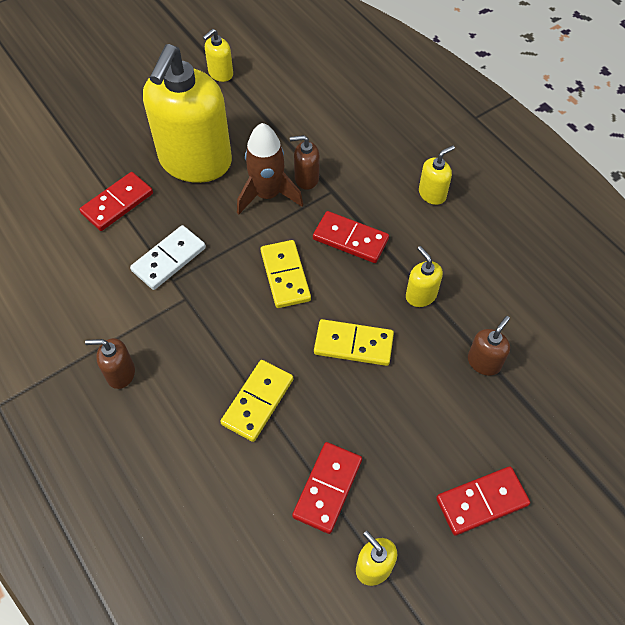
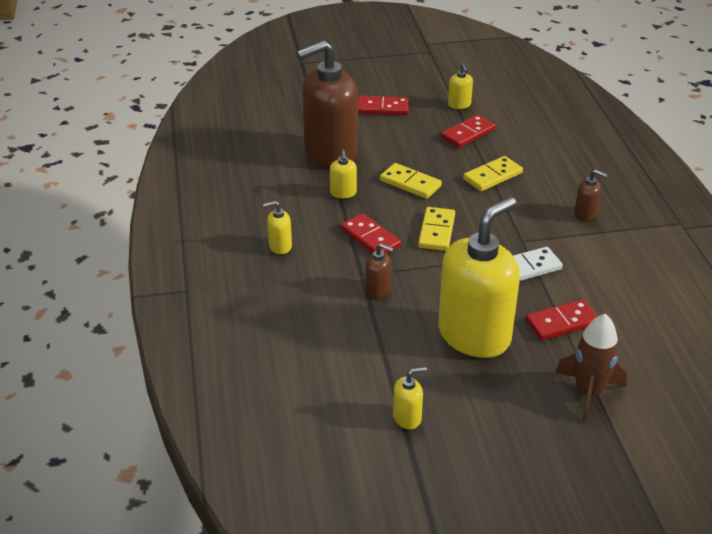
camera: 155 degrees left, 20 degrees down
brown rocket [237,123,303,215] -> brown rocket moved to [555,314,627,423]
brown soap dispenser [468,316,510,376] -> brown soap dispenser [296,40,358,167], size x2.48

